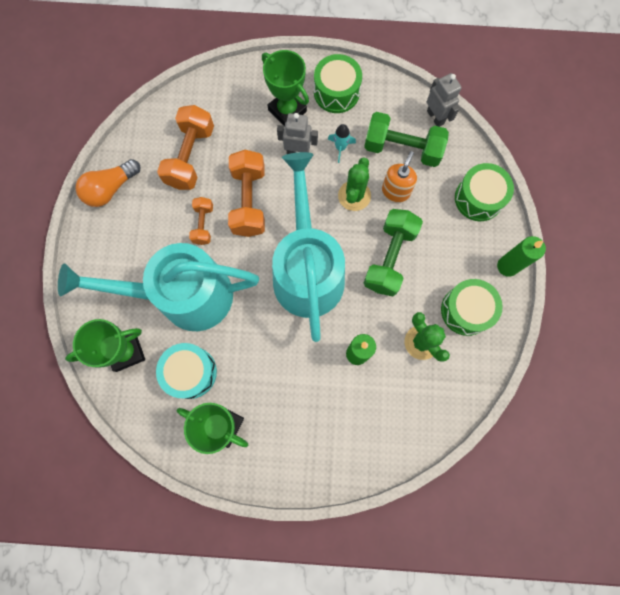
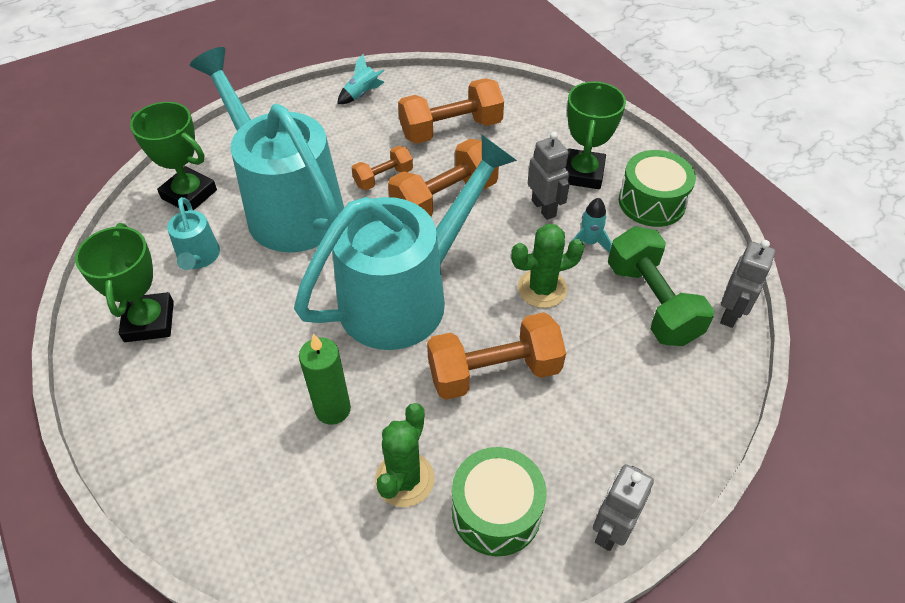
camera: 55 degrees right, 25 degrees down
orange light bulb [75,159,140,207] -> turquoise rocket [337,54,384,104]
turquoise drum [156,343,217,399] -> turquoise watering can [167,197,220,270]
green dumbbell [364,209,423,296] -> orange dumbbell [427,312,566,400]
orange soap dispenser [382,151,417,203] -> none
green drum [455,163,514,221] -> none
green candle [497,236,546,277] -> grey robot [593,464,654,551]

